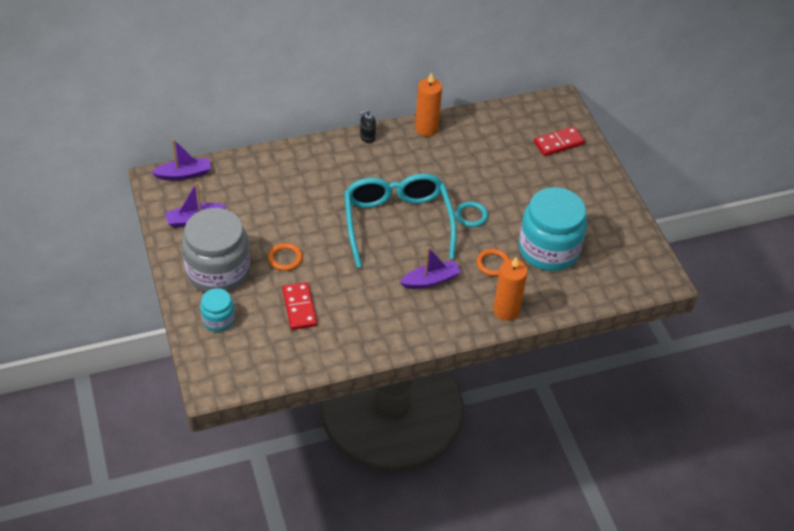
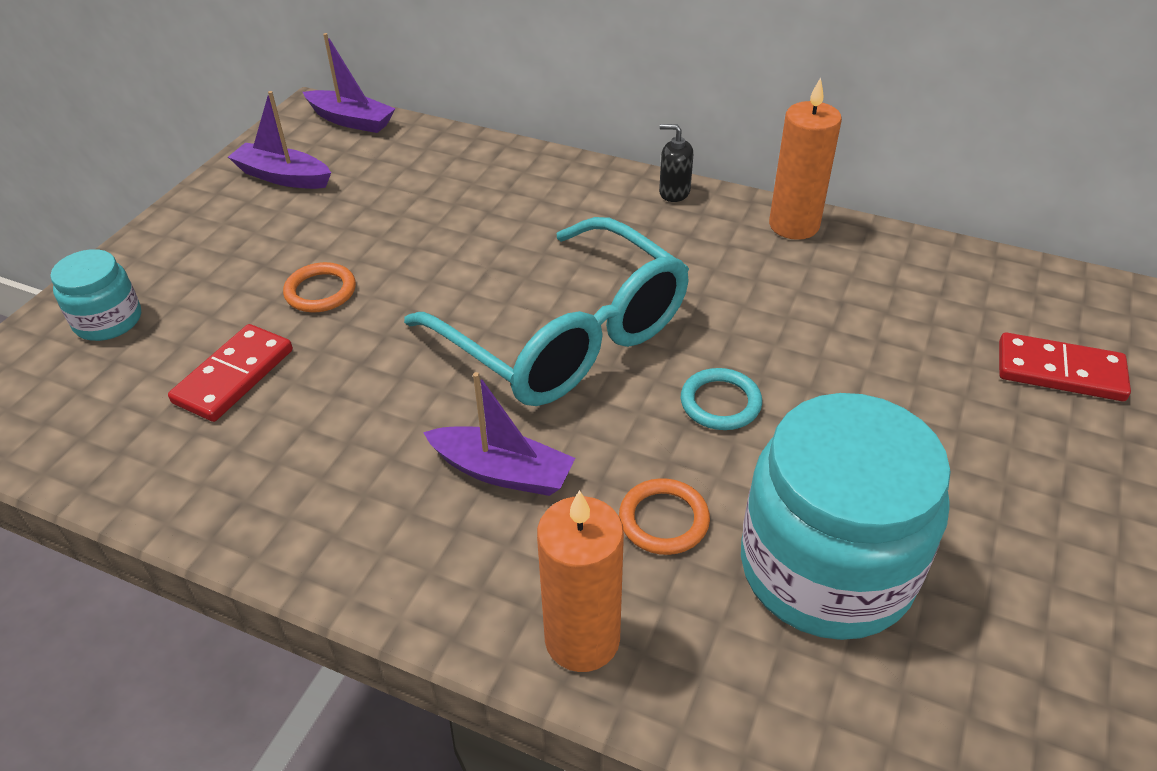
camera: 45 degrees right, 5 degrees down
grey jar [182,208,250,292] -> none
turquoise glasses [344,174,457,268] -> turquoise glasses turned 105 degrees clockwise [404,217,689,406]

